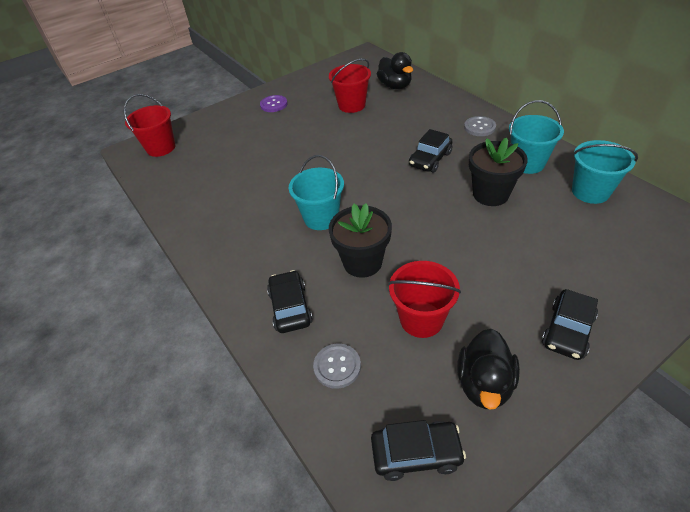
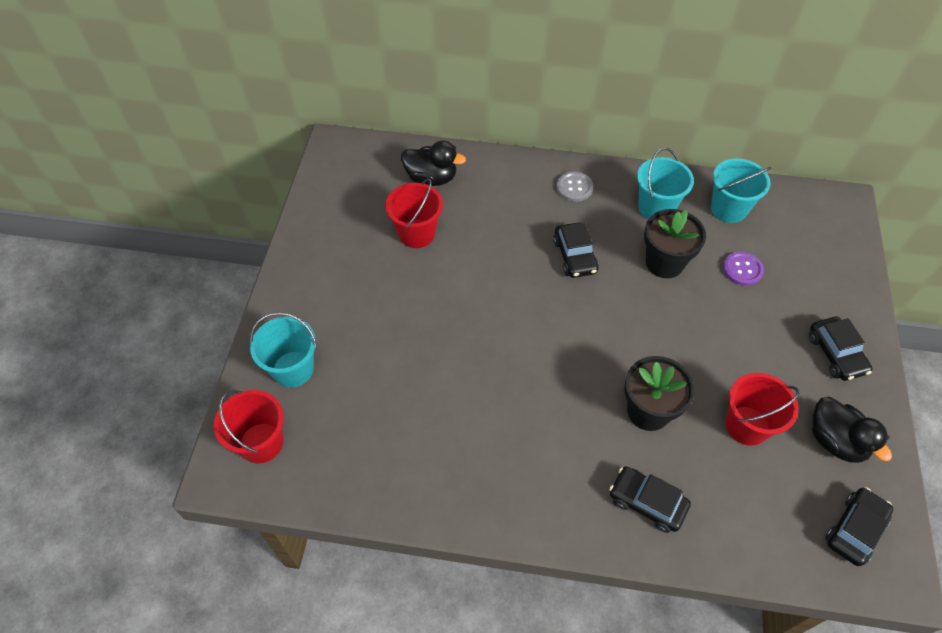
camera: 50 degrees left, 10 degrees up
purple button [260,95,288,112] -> purple button moved to [723,252,764,286]
turquoise bucket [289,155,344,230] -> turquoise bucket moved to [250,312,317,388]
grey button [313,344,361,389] -> none

